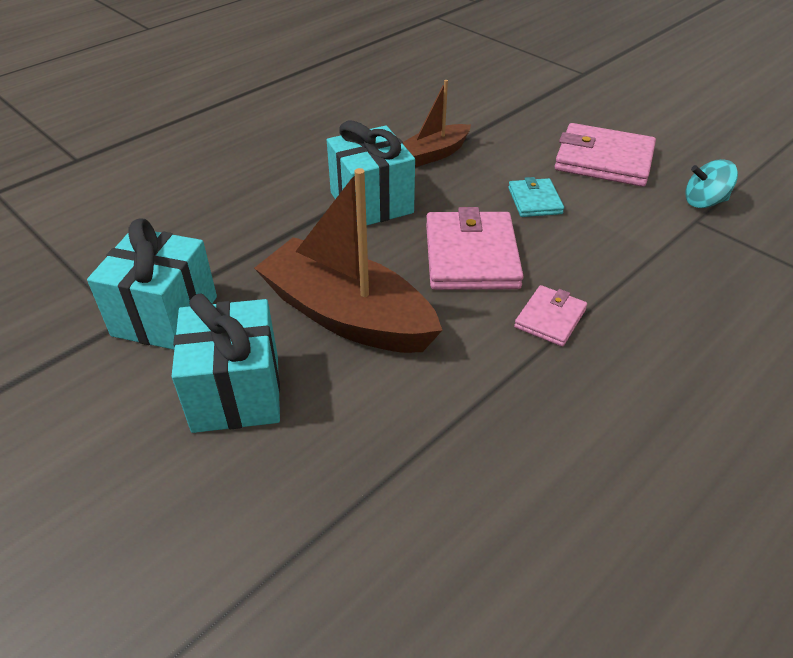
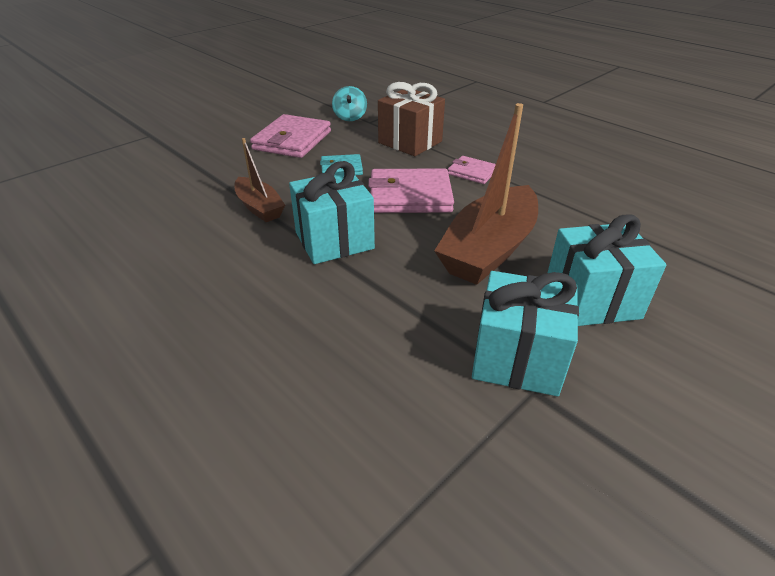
camera: 90 degrees left, 5 degrees down
none -> brown gift [378,82,445,156]

